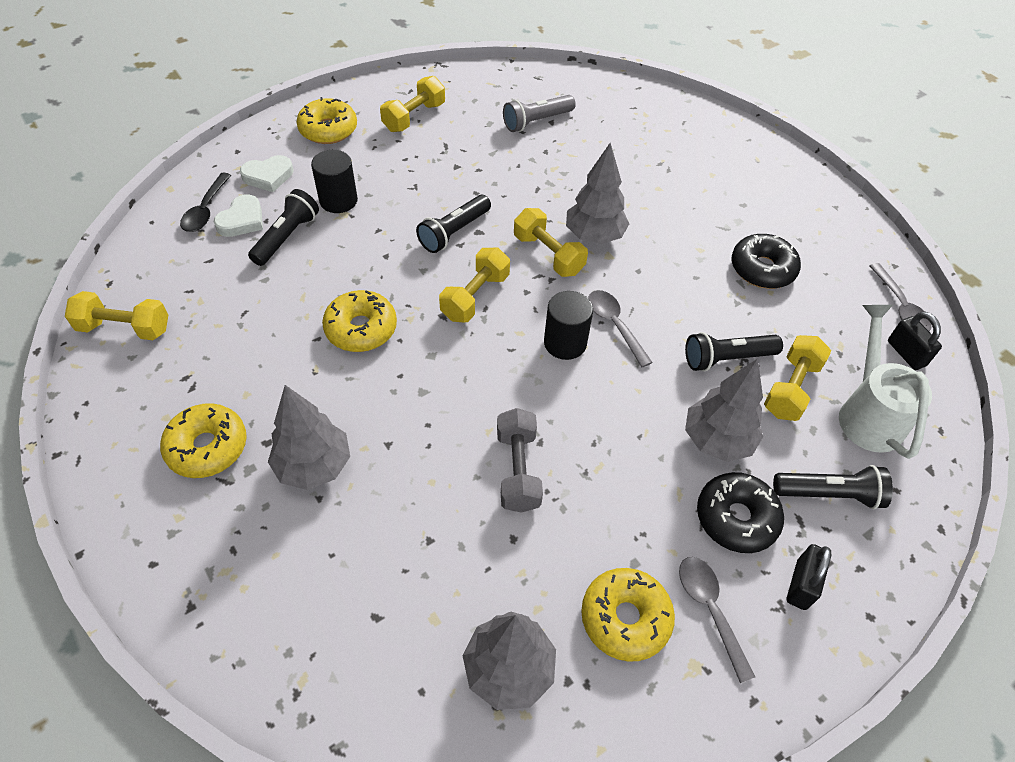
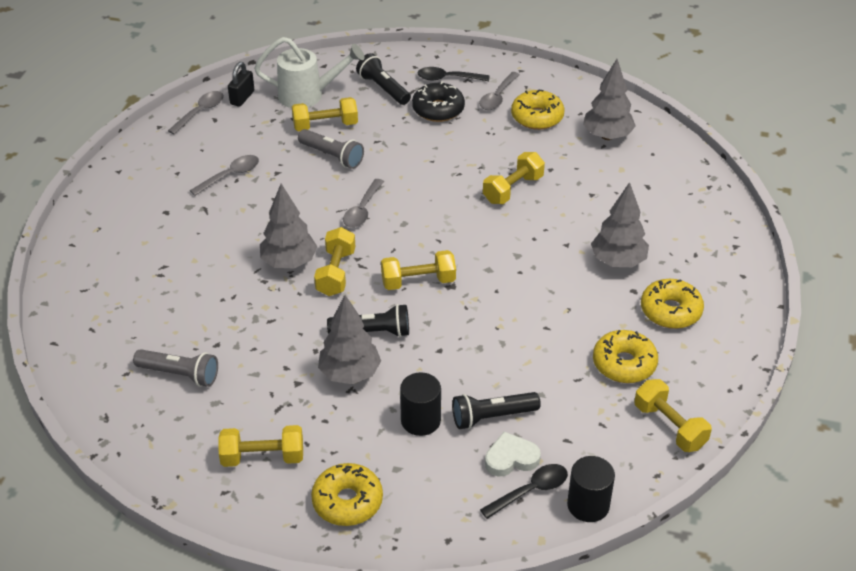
camera: 130 degrees left, 10 degrees down
white heart [240,155,293,192] -> none
yellow donut [322,290,397,352] -> yellow donut moved to [593,330,658,383]
grey dumbbell [497,408,543,513] -> yellow dumbbell [483,152,545,204]
black cylinder [544,291,593,360] -> black cylinder moved to [567,456,615,522]
black flashlight [685,332,783,371] -> grey flashlight [298,129,364,169]
grey tree [685,359,763,462] -> grey tree moved to [318,295,381,384]
black donut [732,234,801,289] -> grey spoon [190,155,259,196]
black padlock [787,544,831,610] -> black spoon [417,67,489,81]
white watering can [839,305,932,459] -> white watering can turned 135 degrees counterclockwise [254,37,365,108]

